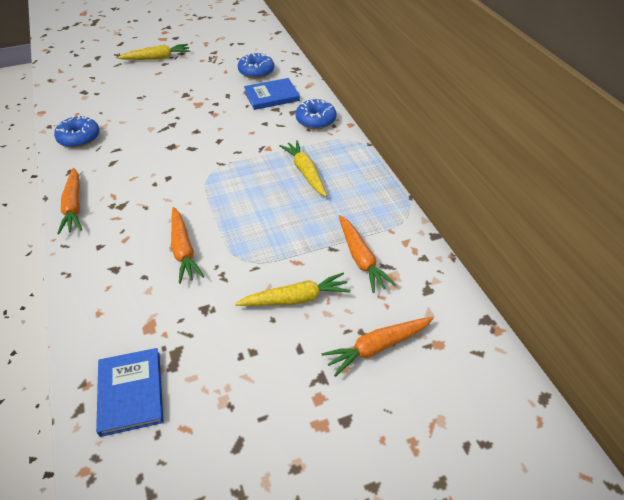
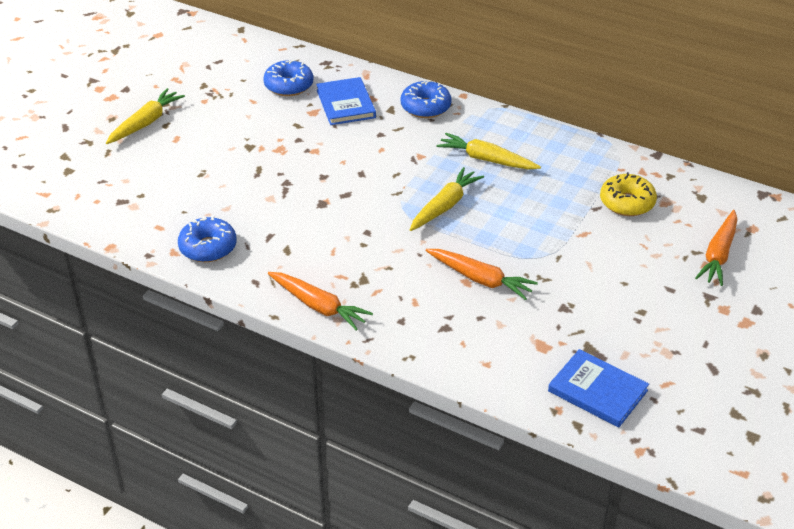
camera: 40 degrees left, 5 degrees down
yellow carrot [235,273,351,306] -> yellow carrot moved to [410,167,484,231]
blue book [244,78,300,110] -> blue book turned 45 degrees counterclockwise [316,77,376,125]
orange carrot [339,215,396,293] -> yellow donut [600,172,657,216]

